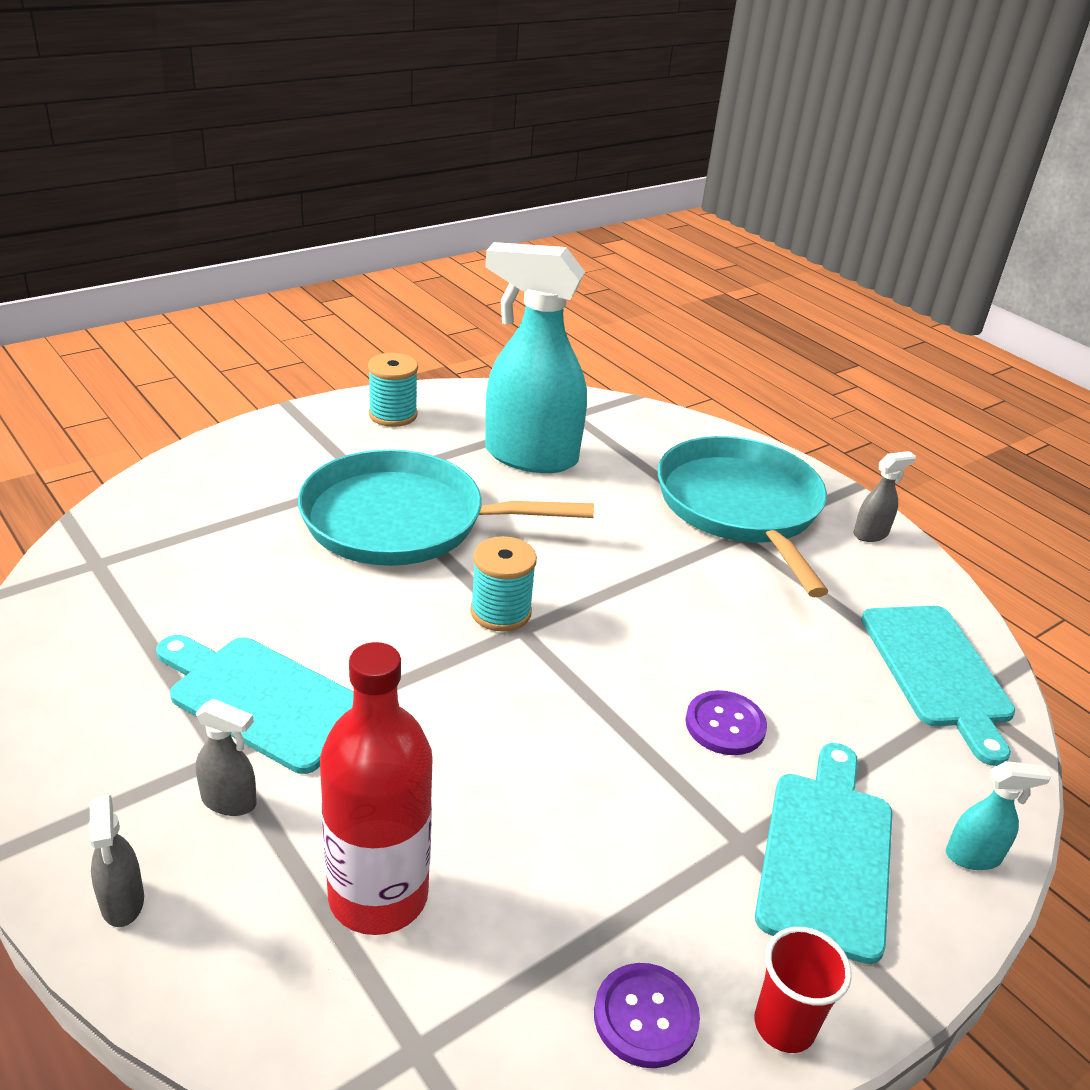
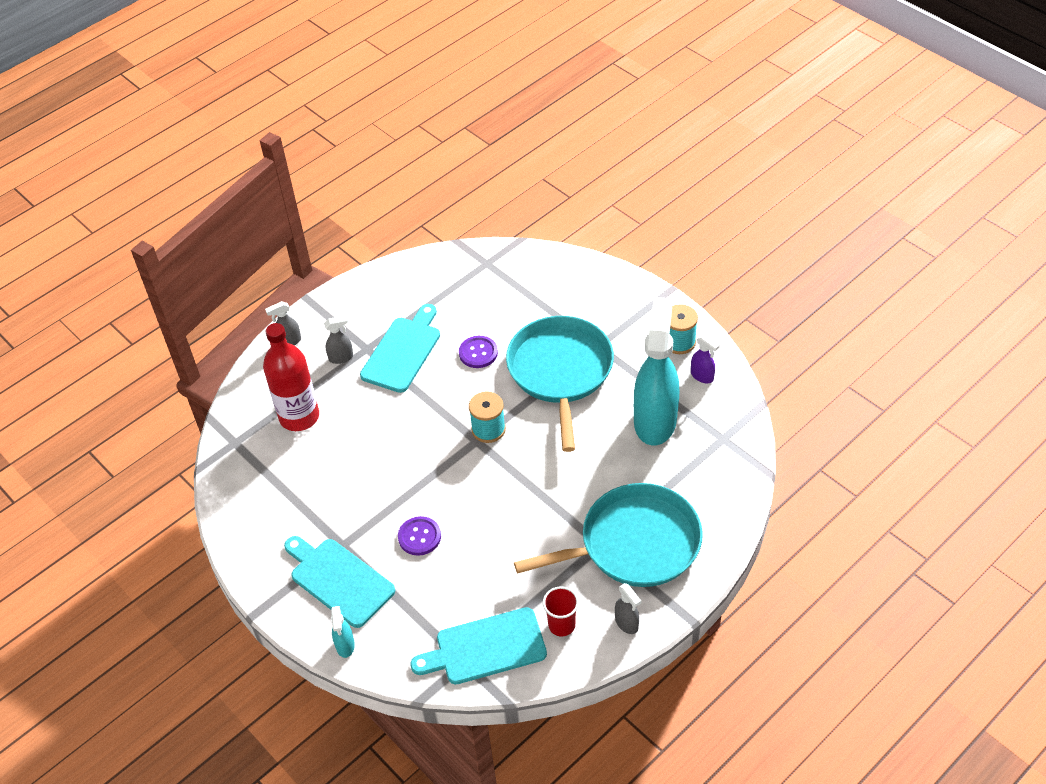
camera: 90 degrees right, 15 degrees up
grey spray bottle [196,698,257,816] -> grey spray bottle turned 120 degrees counterclockwise [324,315,353,364]
purple button [594,963,700,1068] -> purple button moved to [459,336,498,368]
red cup [754,927,852,1053] -> red cup moved to [543,586,579,637]
turquoise cutting board [755,743,892,964] -> turquoise cutting board turned 150 degrees counterclockwise [284,536,395,628]
none -> purple spray bottle [691,334,720,383]

